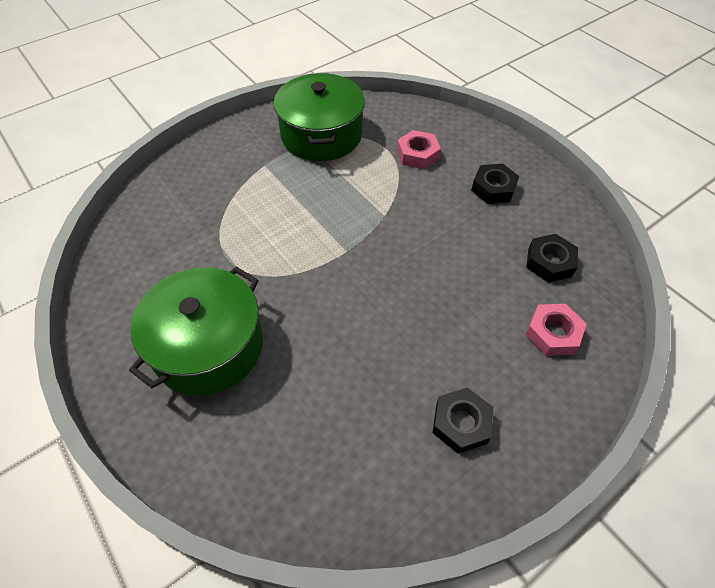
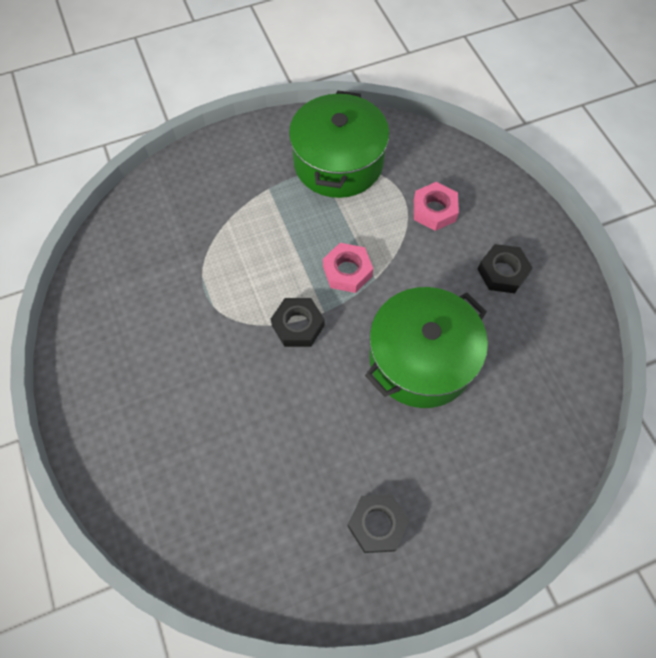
camera: 15 degrees right, 10 degrees up
green pot [129,266,263,395] -> green pot moved to [365,287,488,408]
pink nut [525,304,587,356] -> pink nut moved to [323,243,373,293]
black nut [526,234,578,283] -> black nut moved to [271,298,325,347]

